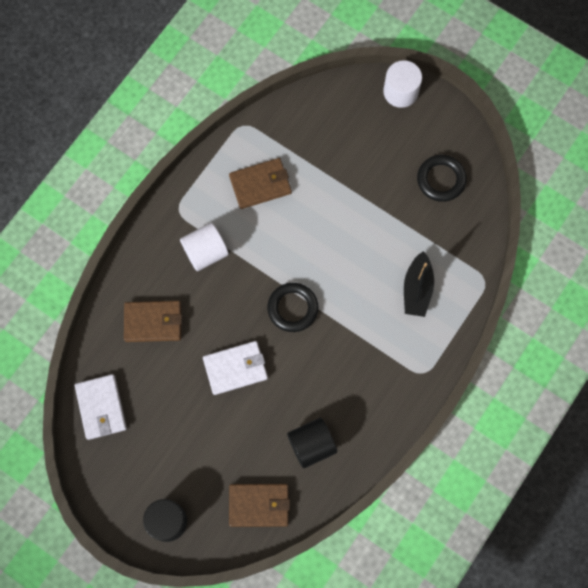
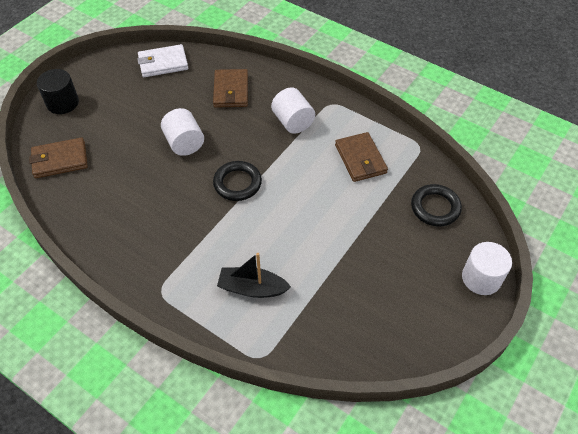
camera: 90 degrees right, 20 degrees down
white wallet [203,341,268,395] -> white cylinder [161,108,204,156]
brown wallet [229,484,290,527] -> brown wallet turned 75 degrees clockwise [29,137,88,178]
black cylinder [287,418,337,469] -> none
black ring [417,155,467,202] -> black ring moved to [411,184,462,226]

